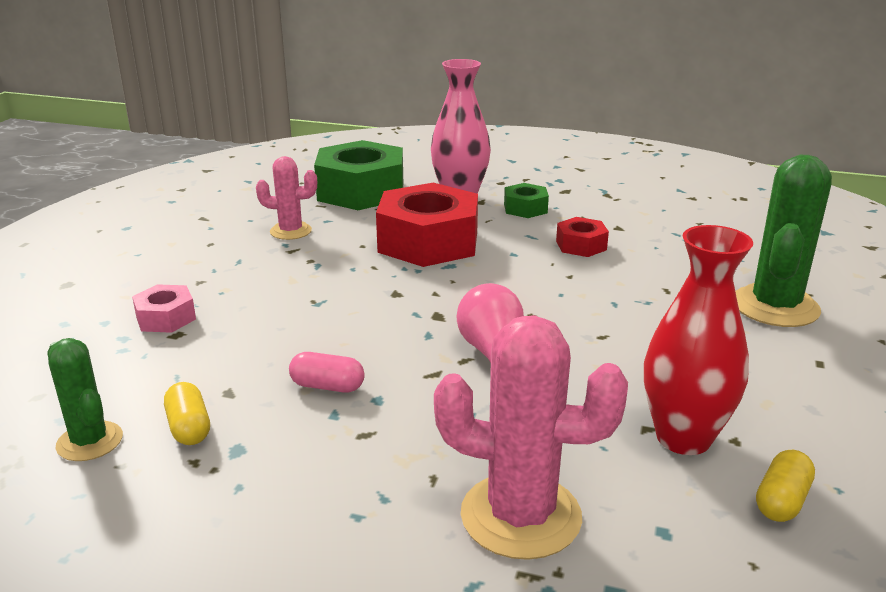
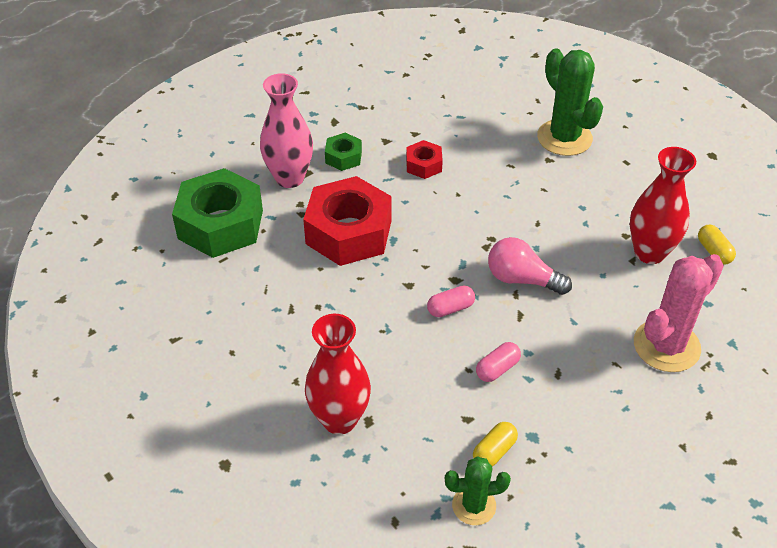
camera: 55 degrees left, 20 degrees up
pink nut [132,284,196,333] -> red vase [305,314,371,435]
yellow capsule [164,382,210,445] -> yellow capsule turned 60 degrees counterclockwise [473,422,518,467]
pink cactus [256,156,317,240] -> none
none -> pink capsule [427,286,475,317]

